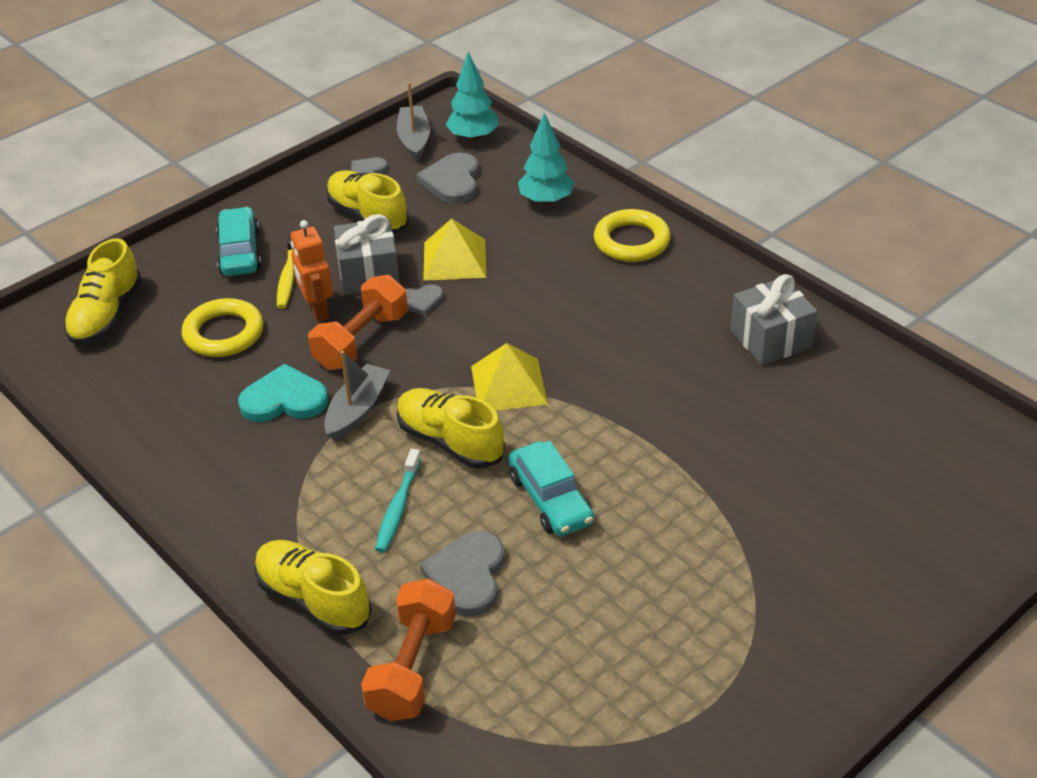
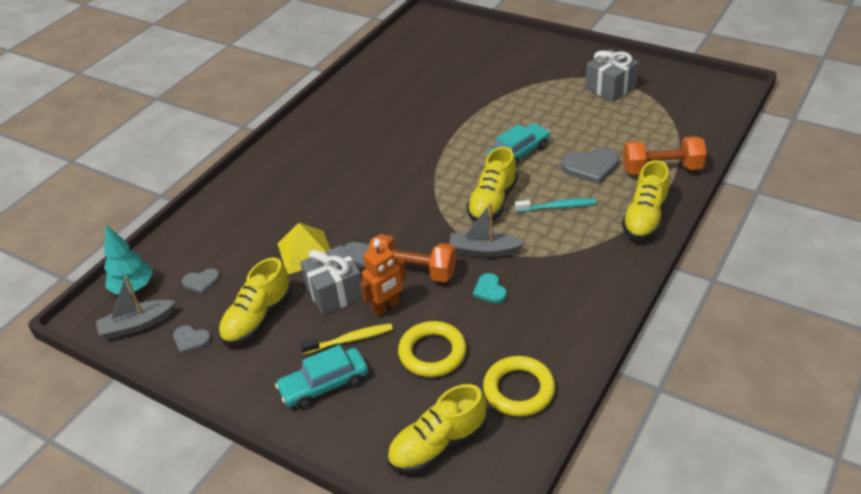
camera: 105 degrees left, 0 degrees up
yellow shoe [64,239,142,345] -> yellow shoe turned 150 degrees clockwise [387,384,487,473]
turquoise heart [238,364,329,422] -> turquoise heart [473,273,507,303], size x0.59
grey heart [416,152,479,204] -> grey heart [182,268,220,295], size x0.59
yellow pyramid [471,343,548,411] -> none
turquoise tree [518,113,574,205] -> none
yellow ring [594,209,671,262] -> yellow ring moved to [483,356,555,417]
grey gift [731,274,818,365] -> grey gift moved to [585,49,639,102]

